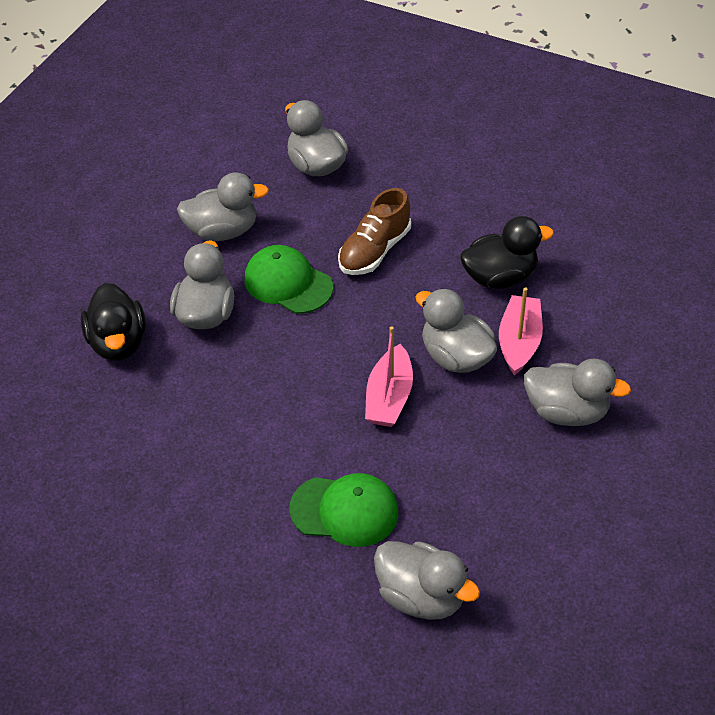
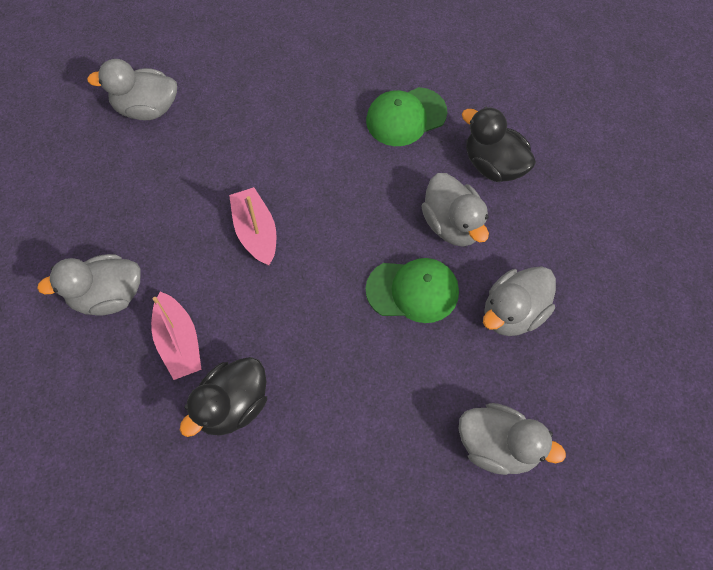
camera: 145 degrees right, 15 degrees up
green cap [289,473,398,547] -> green cap moved to [366,87,447,146]
brown shoe [338,188,411,275] -> none
grey duck [416,288,497,373] -> none

